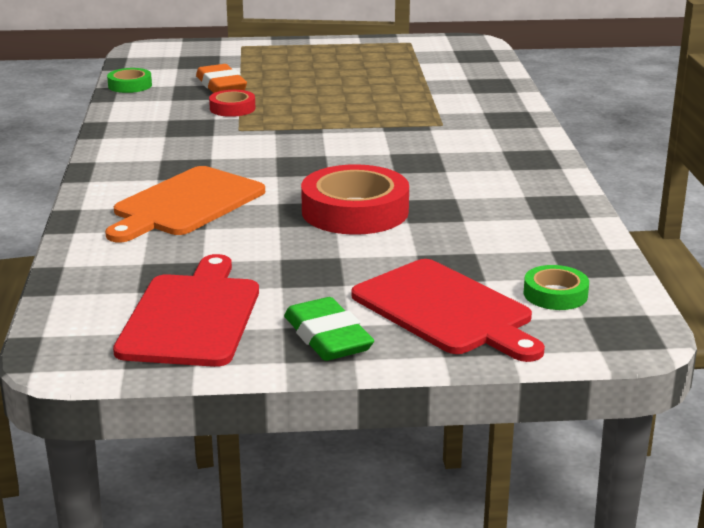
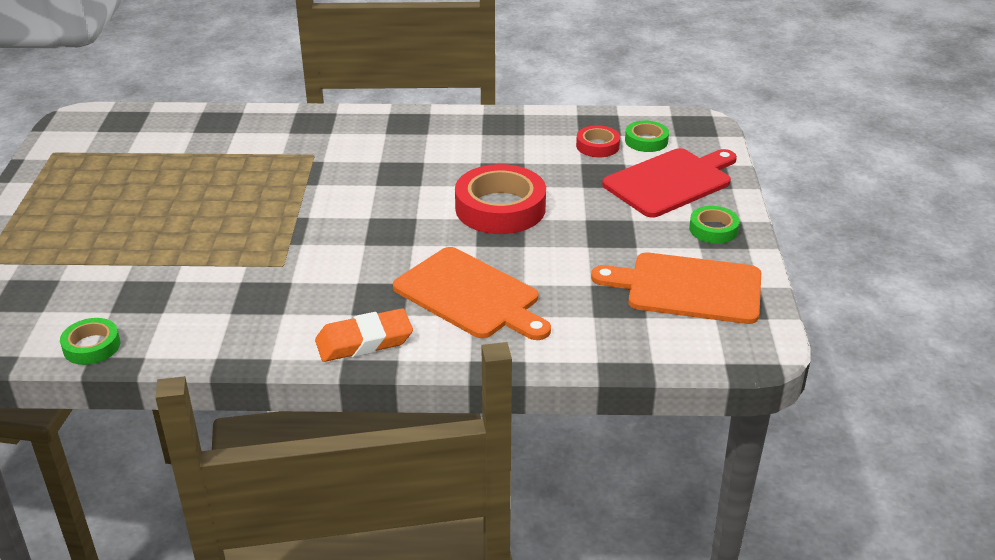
camera: 85 degrees left, 10 degrees up
red cutting board [113,254,259,367] -> orange cutting board [591,252,761,324]
orange eraser [196,64,247,93] -> orange eraser moved to [315,308,413,362]
red tape [209,90,256,117] -> red tape moved to [576,125,620,157]
green eraser [284,297,374,361] -> green tape [689,206,740,244]

